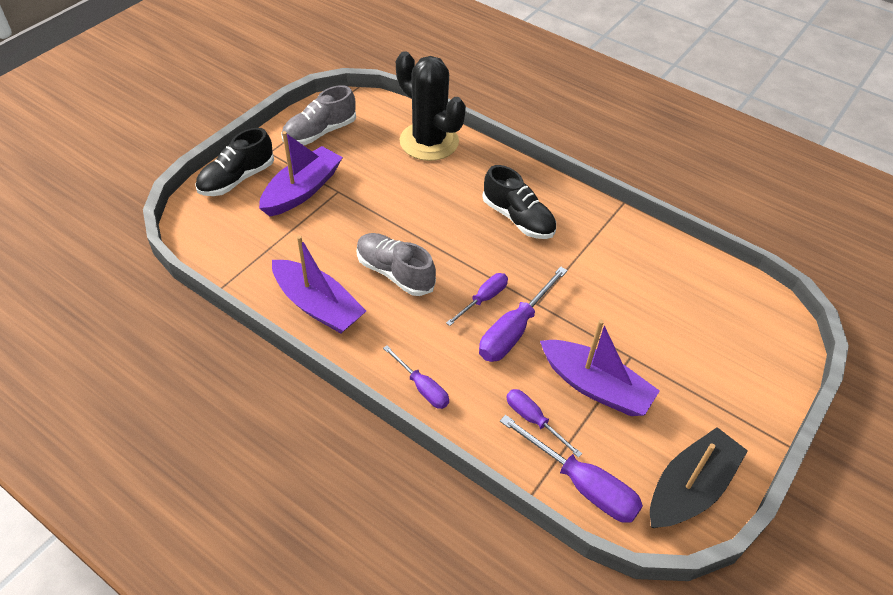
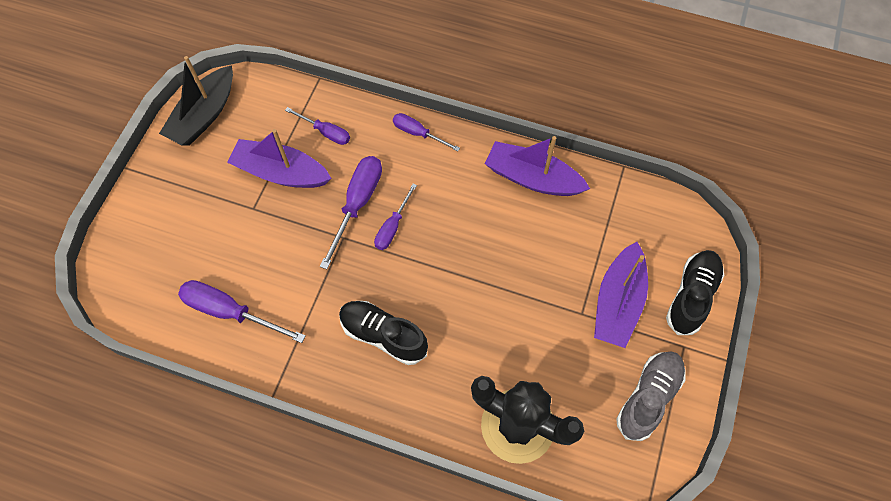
camera: 165 degrees right, 15 degrees up
grey shoe [357,233,436,296] -> none
purple screwdriver [500,415,643,523] -> purple screwdriver moved to [178,280,306,343]

